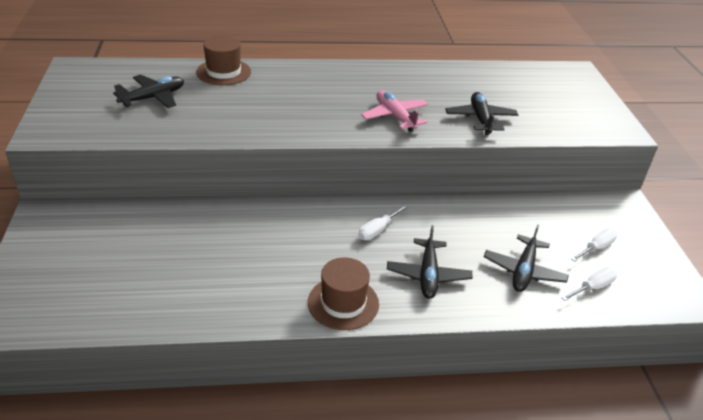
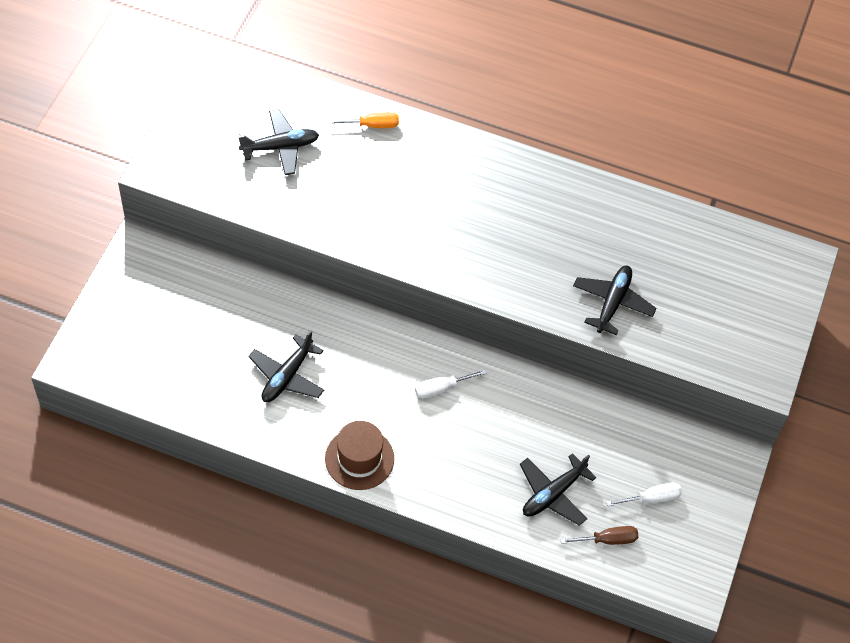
camera: 25 degrees right, 20 degrees up
brown hat [196,36,251,85] -> orange screwdriver [328,112,399,128]
pink plane [361,90,428,132] -> none
black plane [387,225,473,299] -> black plane moved to [248,330,324,402]
white screwdriver [561,267,618,301] -> brown screwdriver [560,526,638,545]

